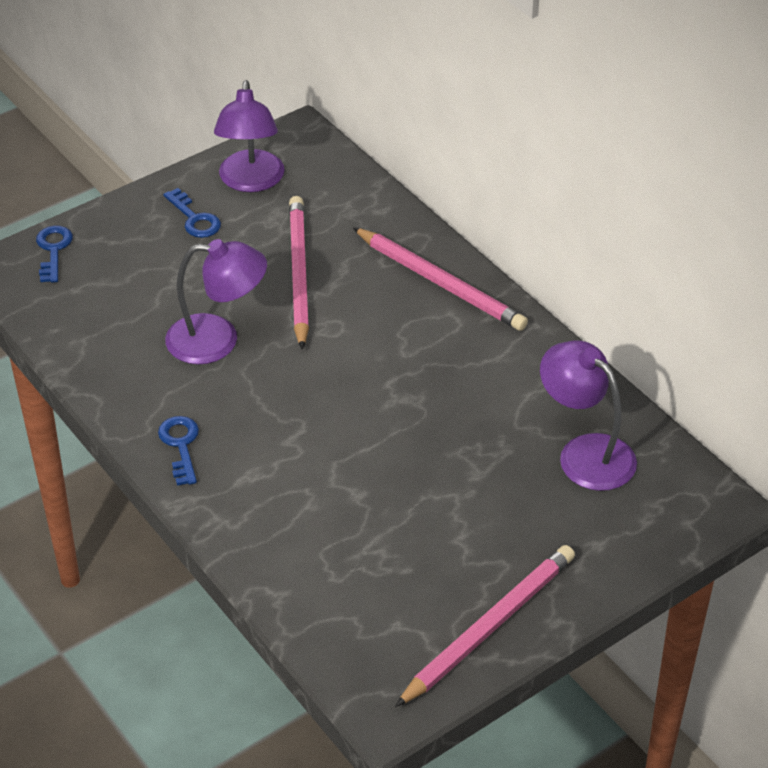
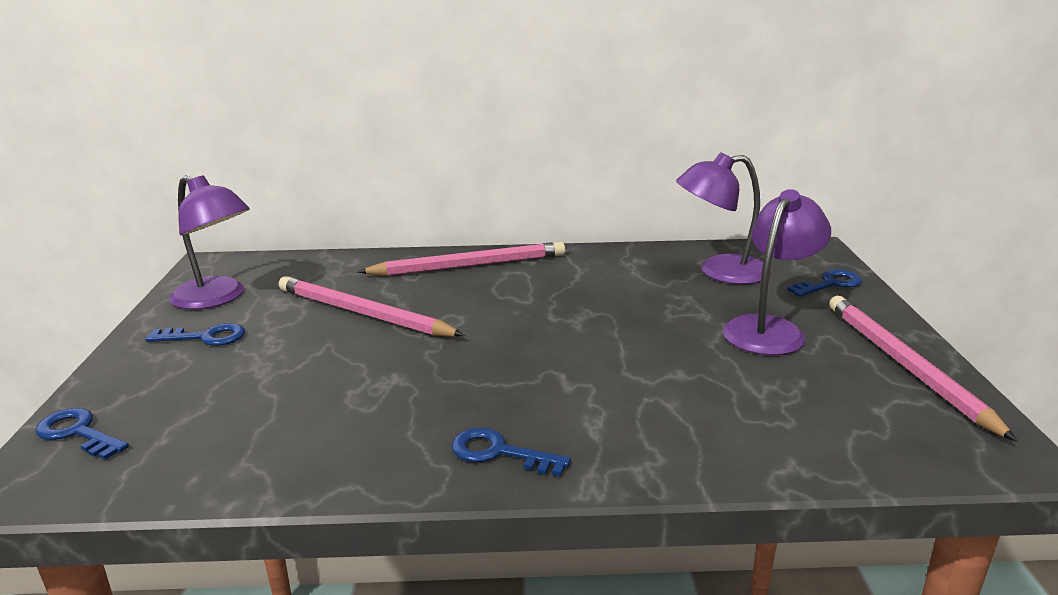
camera: 55 degrees left, 20 degrees down
purple lamp [165,239,267,364] -> purple lamp moved to [723,189,831,355]
none -> blue key [787,269,862,297]

